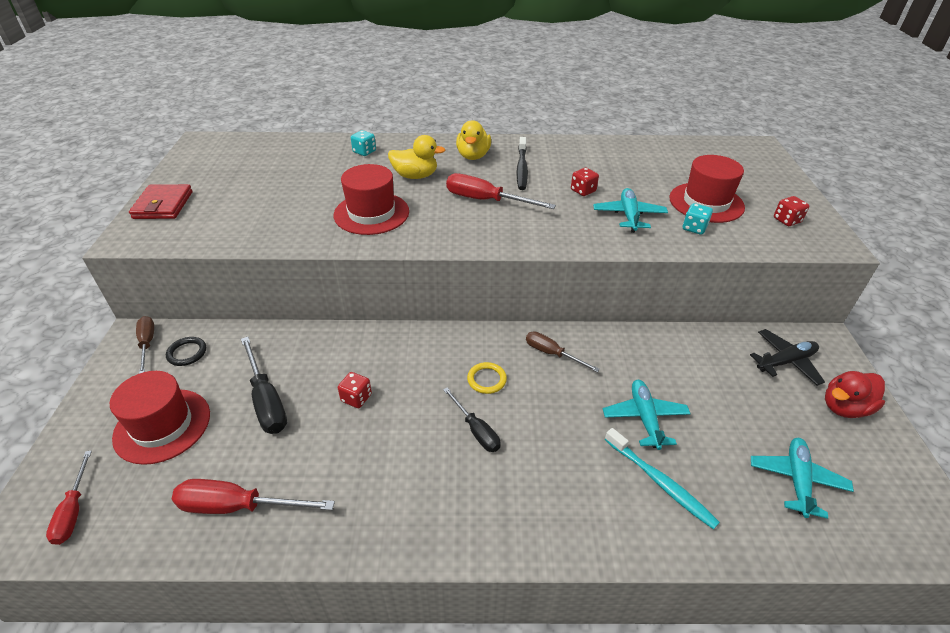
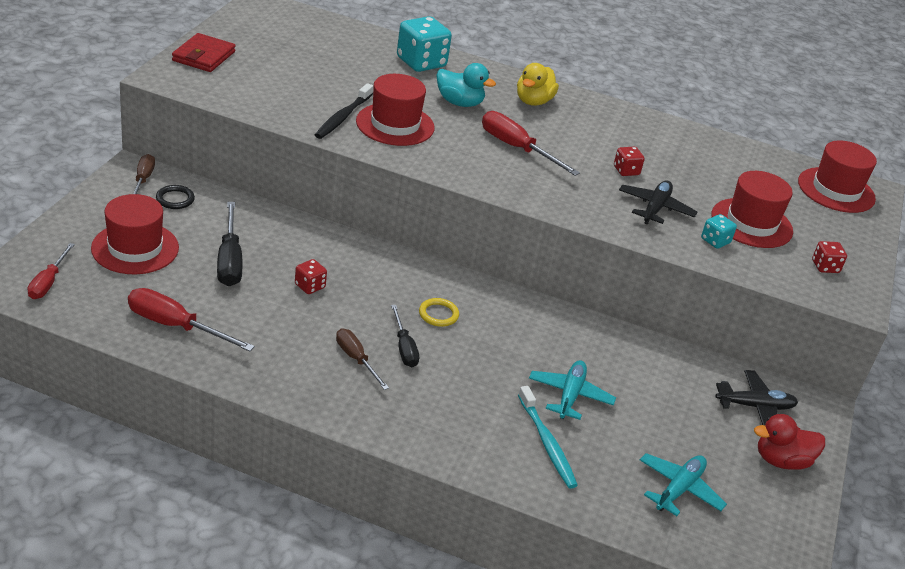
camera: 15 degrees right, 5 degrees down
turquoise dice [351,130,376,156] -> turquoise dice [397,16,452,72], size x1.98
yellow duck [388,135,445,179] -> turquoise duck [436,63,496,107]
black toothbrush [516,137,528,190] -> black toothbrush moved to [315,83,373,139]
brown screwdriver [526,331,600,372] -> brown screwdriver moved to [336,329,389,390]
turquoise plane [593,188,668,233] -> black plane [619,180,697,225]
none -> red hat [798,140,877,213]

